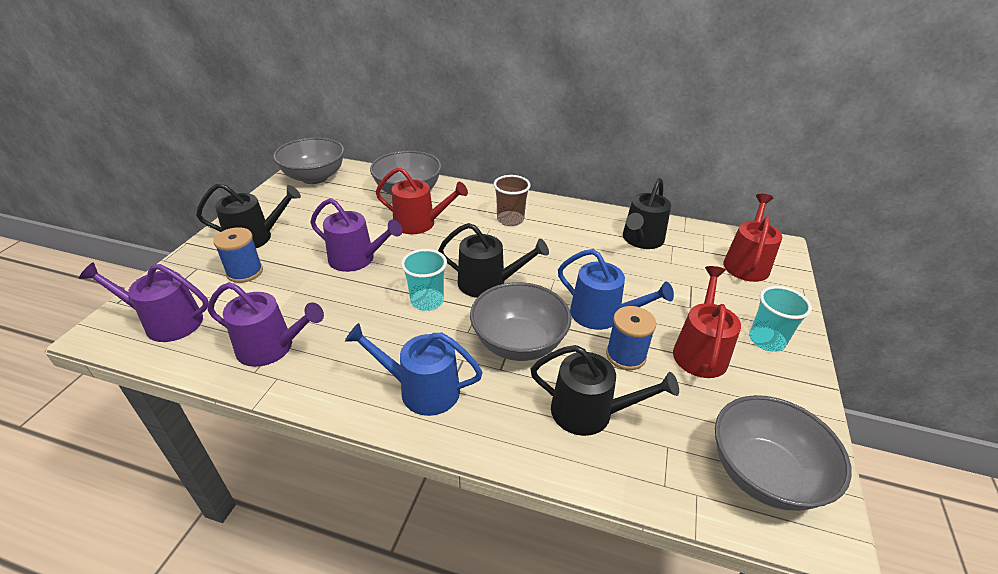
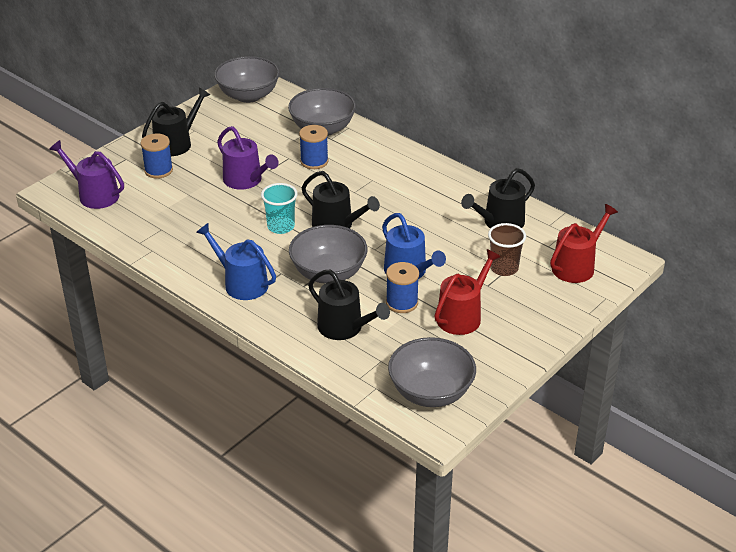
camera: 25 degrees right, 0 degrees up
black watering can [196,183,301,248] -> black watering can turned 60 degrees counterclockwise [142,88,210,156]
purple watering can [207,282,324,367] -> none
red watering can [376,167,468,234] -> blue spool [299,125,329,169]
brown cup [493,175,531,226] -> brown cup moved to [488,223,526,276]
turquoise cup [749,286,812,352] -> none

